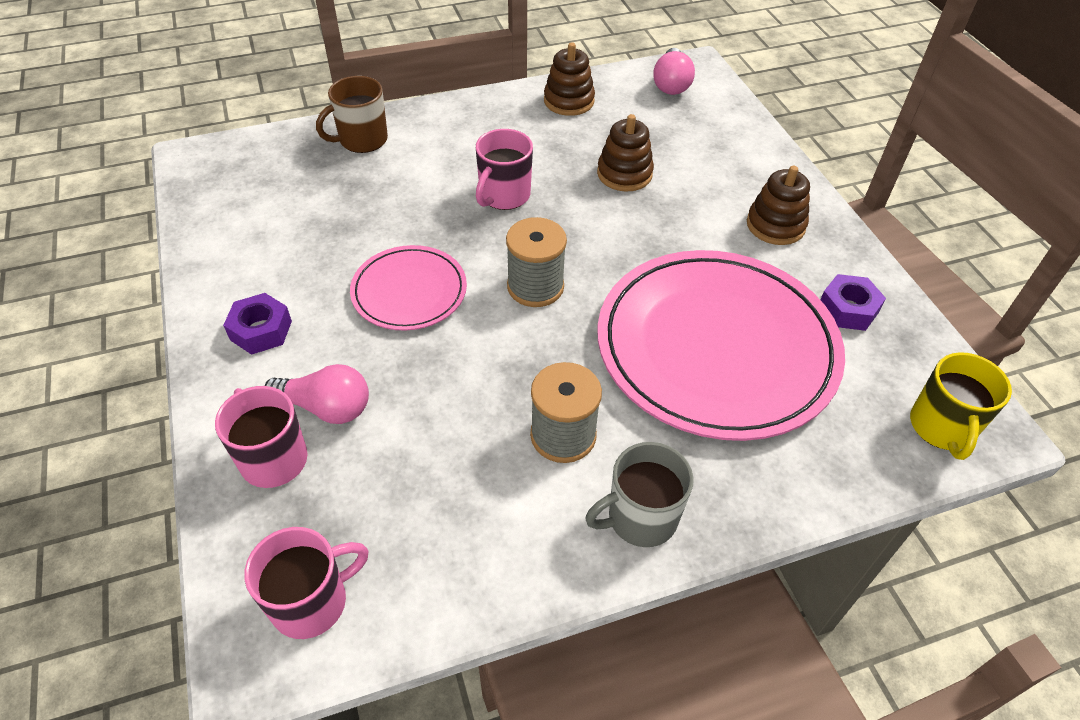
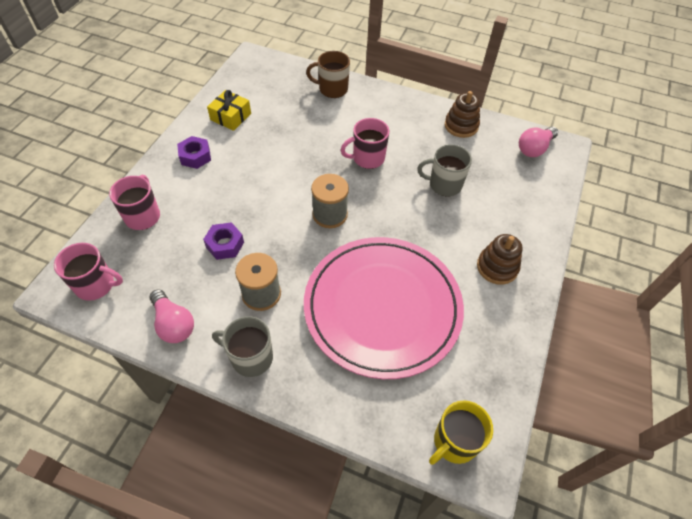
camera: 40 degrees right, 5 degrees up
pink light bulb [264,364,369,424] -> pink light bulb moved to [149,289,194,343]
pink plate [350,245,467,331] -> none
brown stacking toy [597,114,654,192] -> grey mug [417,144,472,196]
purple nut [820,274,886,331] -> purple nut moved to [203,222,244,260]
none -> yellow gift [207,90,251,131]

